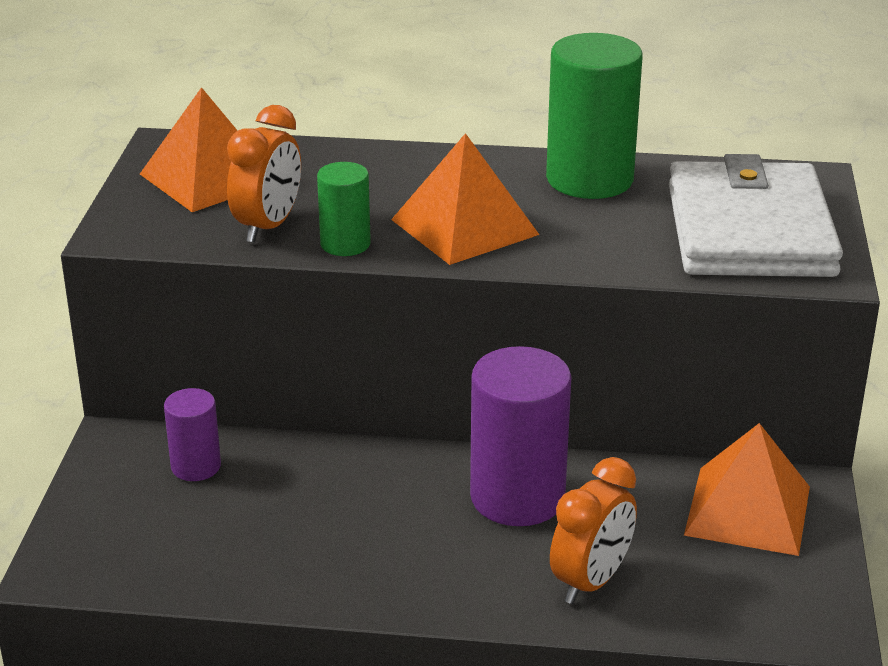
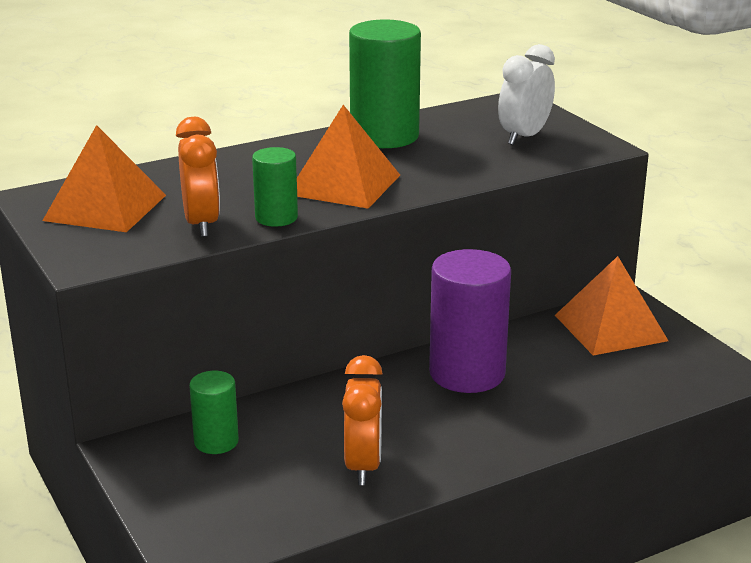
camera: 35 degrees left, 5 degrees down
purple cylinder [164,388,221,481] -> green cylinder [189,371,239,454]
orange clock [550,457,637,604] -> orange clock moved to [342,355,383,485]
white wallet [669,154,843,277] -> white clock [498,44,555,145]

